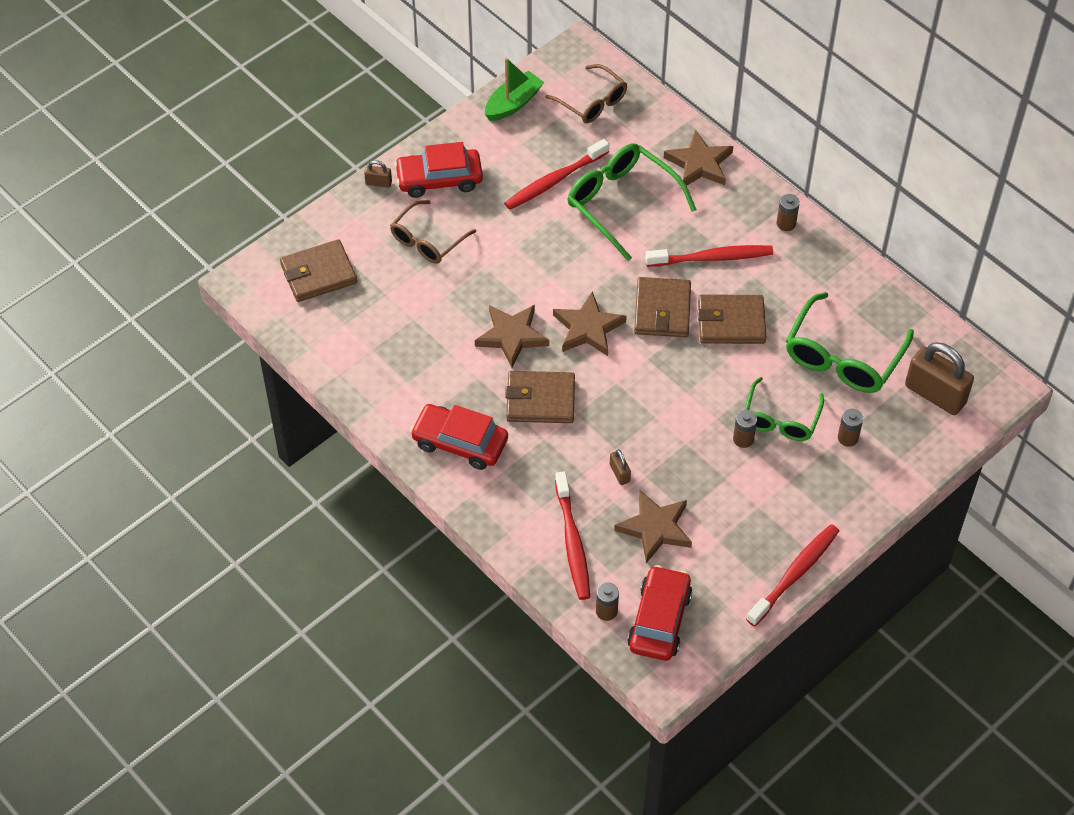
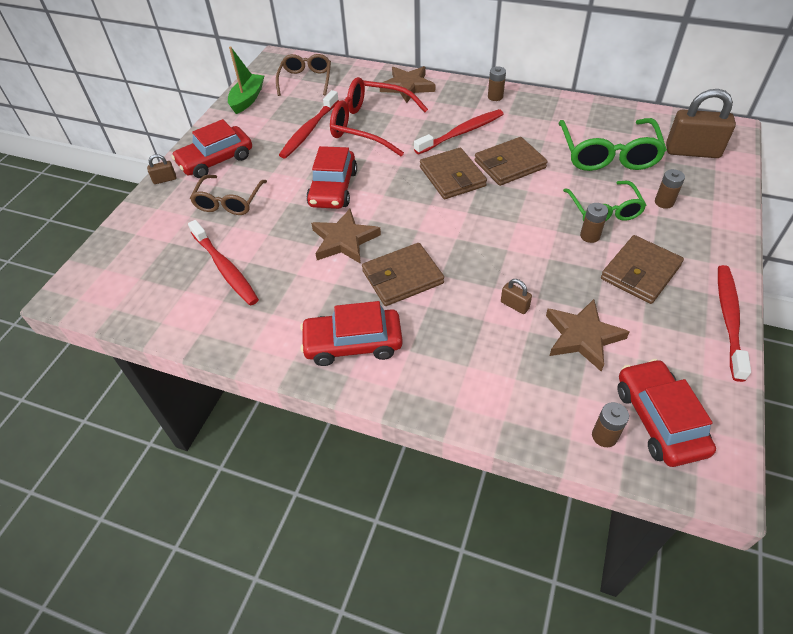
camera: 25 degrees left, 5 degrees down
brown wallet [280,239,357,302] -> brown wallet moved to [601,235,684,304]
brown glasses [546,64,627,123] -> brown glasses turned 105 degrees counterclockwise [276,54,331,96]
brown star [553,291,627,356] -> none
red toothbrush [555,471,590,600] -> red toothbrush moved to [188,220,259,306]
green glasses [568,143,697,261] -> red glasses [330,77,428,156]
none -> red car [306,146,357,209]

